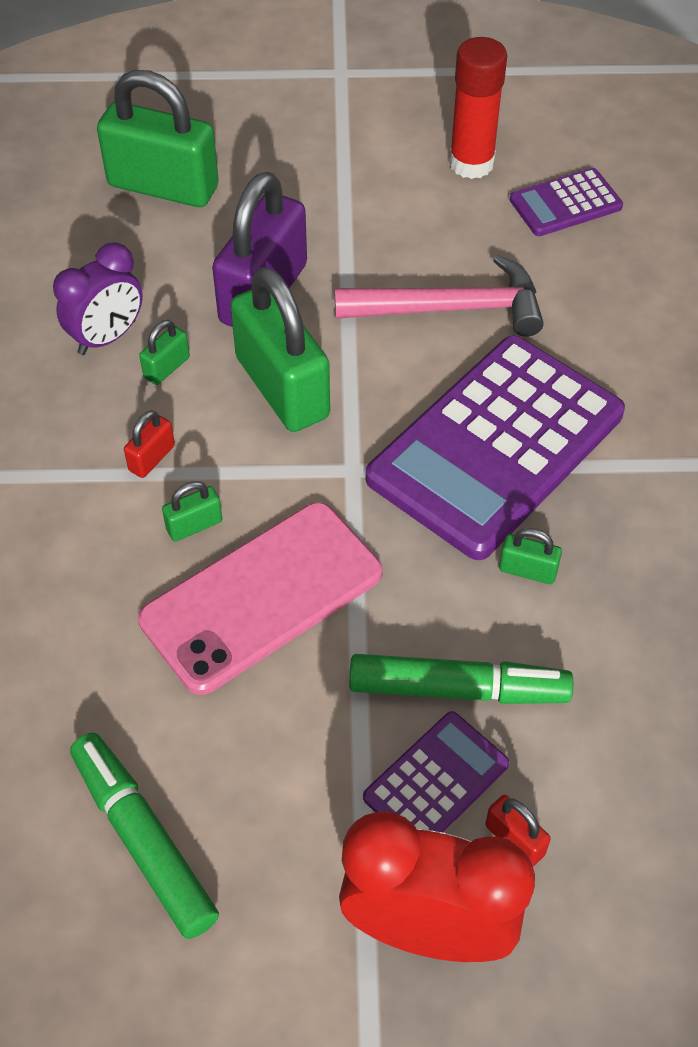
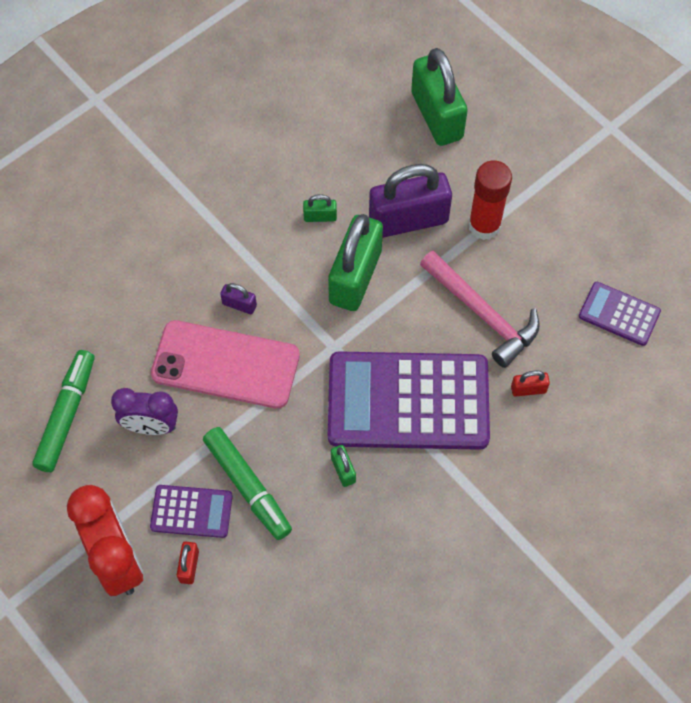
camera: 50 degrees right, 10 degrees up
purple clock [53,242,143,355] -> purple clock moved to [111,388,178,435]
red padlock [124,410,175,478] -> red padlock moved to [511,371,550,397]
green padlock [162,481,223,542] -> purple padlock [220,283,257,314]
red glue stick [449,37,507,179] -> red glue stick moved to [468,161,512,240]

